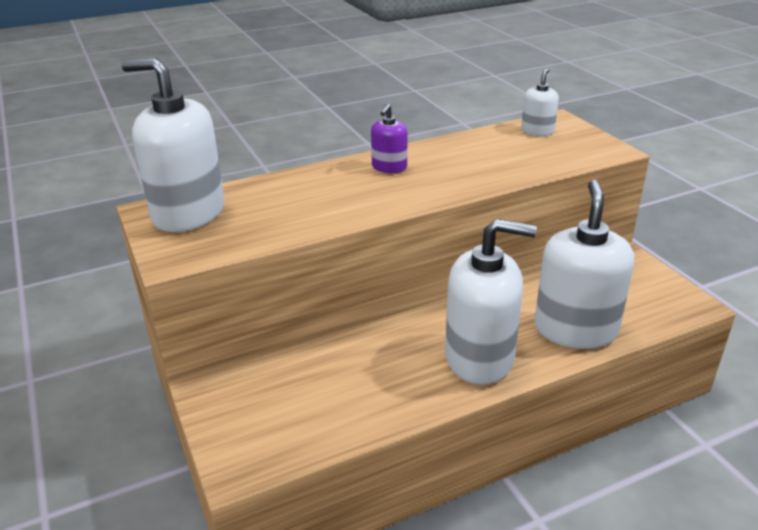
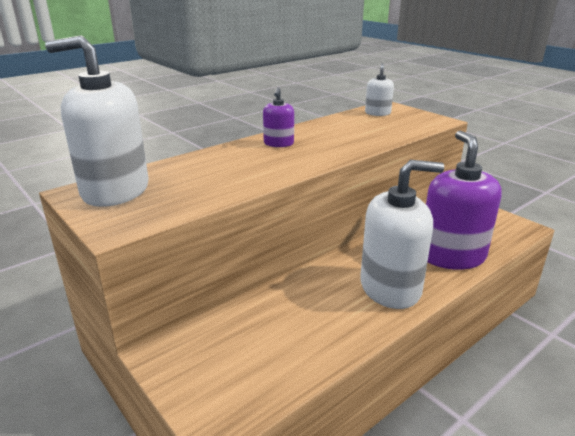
camera: 15 degrees left, 5 degrees down
white soap dispenser [534,180,634,349] -> purple soap dispenser [426,131,502,270]

